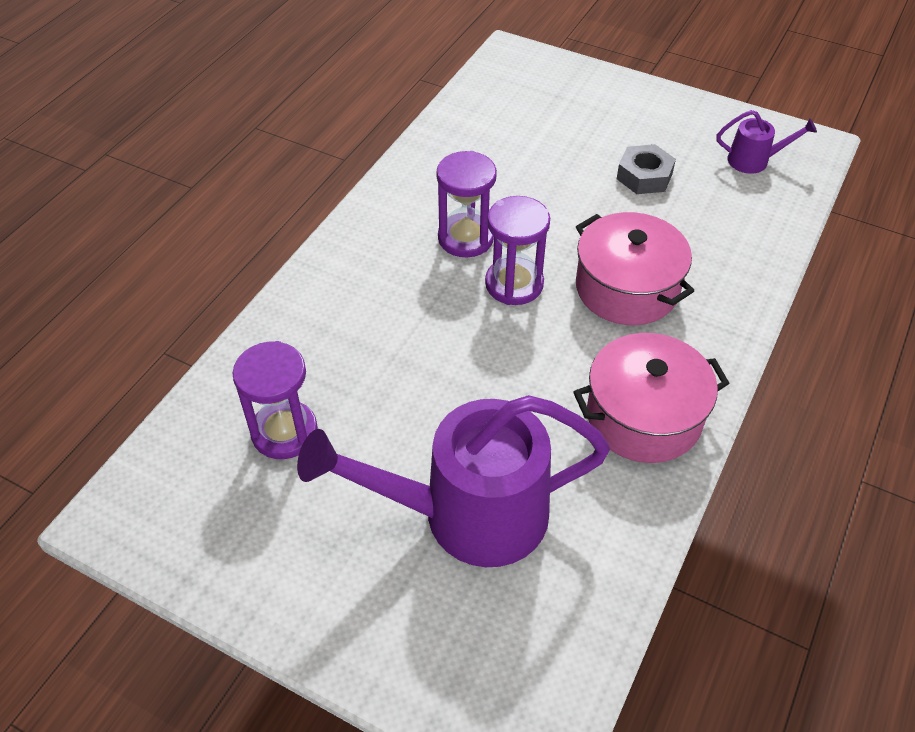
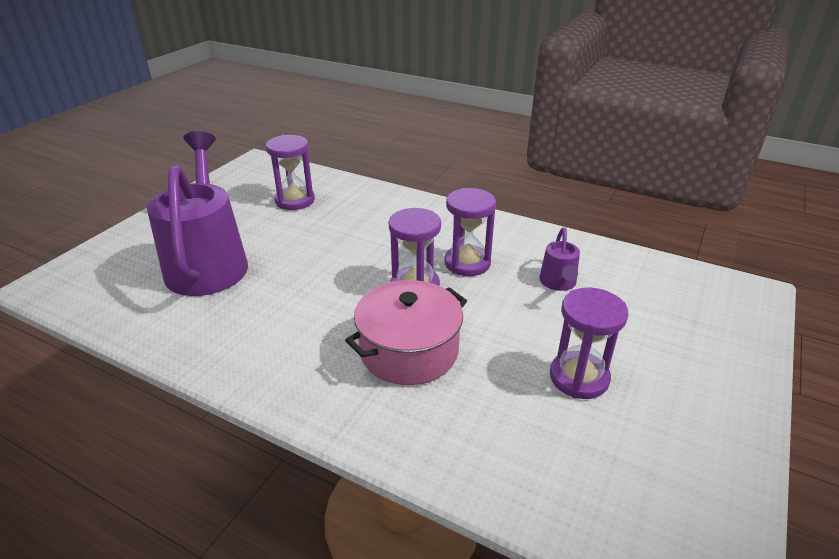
camera: 90 degrees right, 15 degrees down
pink pot [573,333,730,463] -> none
grey nut [617,144,676,194] -> purple hourglass [550,288,628,399]
purple watering can [716,110,817,174] -> purple watering can moved to [539,227,580,291]

